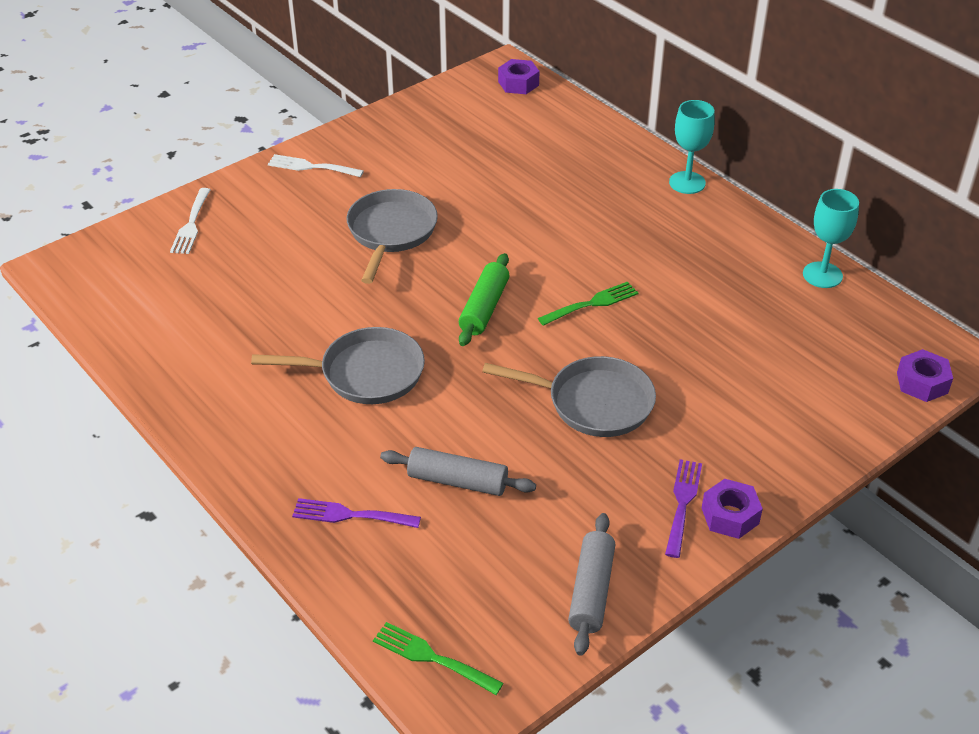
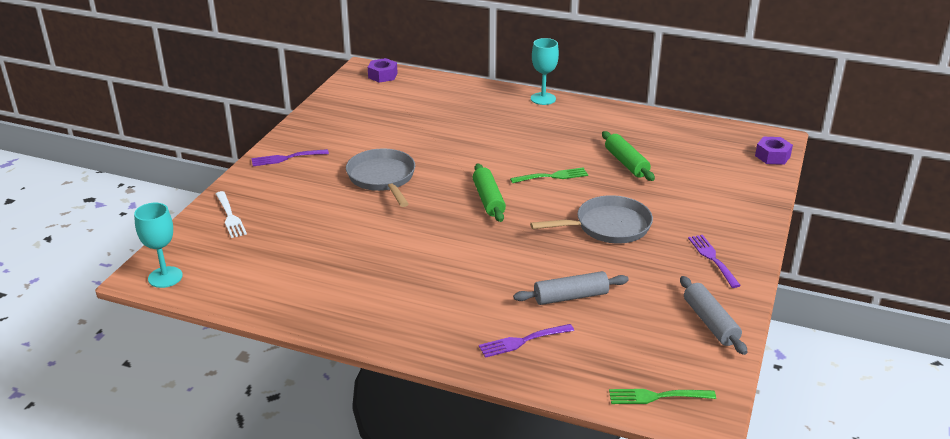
camera: 30 degrees left, 10 degrees down
grey pan [251,327,425,404] -> none
white fork [268,154,364,177] -> purple fork [252,149,329,166]
green fork [538,282,638,326] -> green fork turned 45 degrees clockwise [510,167,588,183]
purple nut [702,479,763,539] -> none
turquoise goblet [803,189,859,288] -> turquoise goblet moved to [134,203,183,288]
none -> green rolling pin [602,131,655,181]

